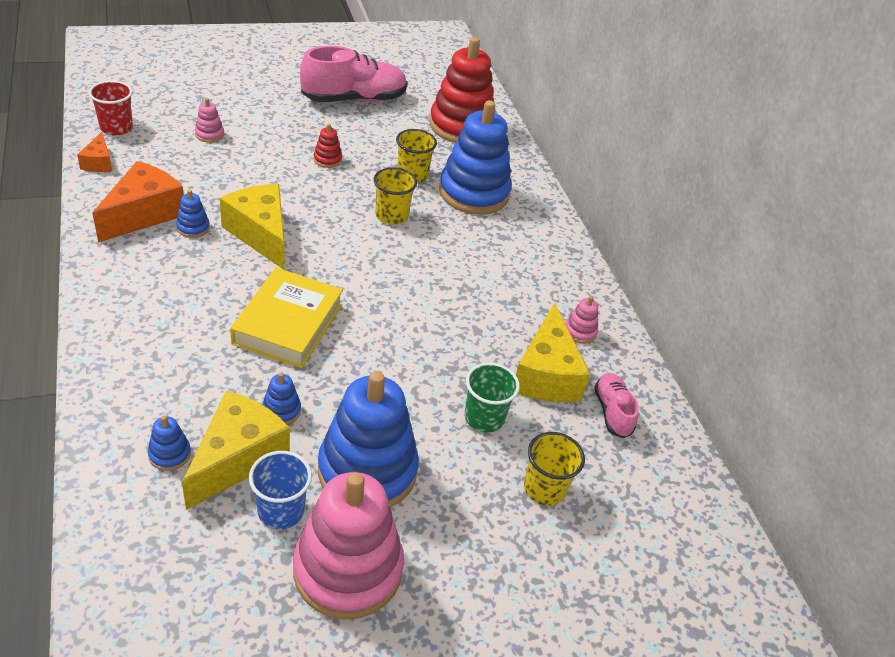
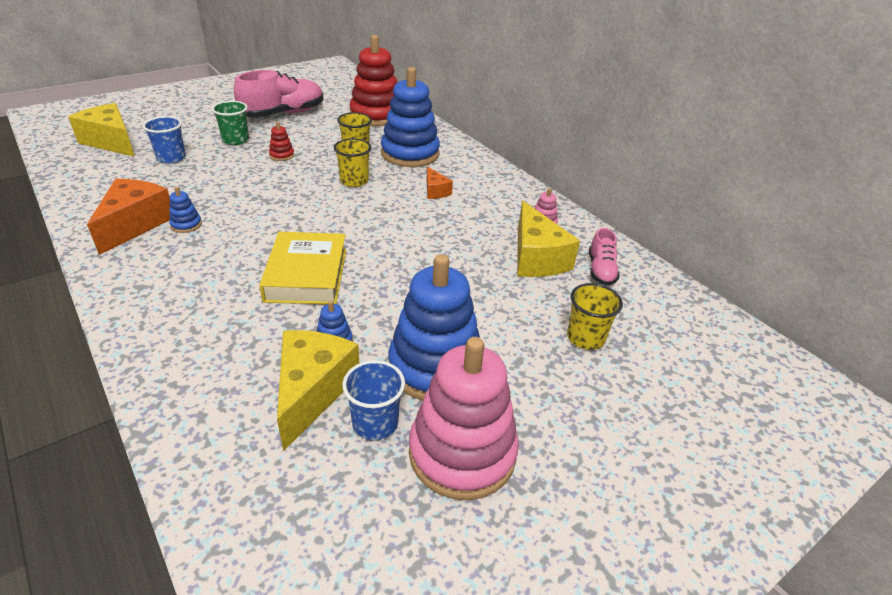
camera: 15 degrees left, 5 degrees down
orange cheese [77,132,112,172] -> orange cheese moved to [427,167,453,199]
red cup [89,80,133,136] -> none
blue stacking toy [148,416,191,471] -> none
pink stacking toy [195,98,224,143] -> blue cup [143,116,186,164]
yellow cheese [220,184,285,270] -> yellow cheese moved to [68,103,135,157]
green cup [465,363,520,433] -> green cup moved to [212,101,249,145]
pink shoe [594,373,639,438] -> pink shoe turned 150 degrees counterclockwise [589,228,620,285]

